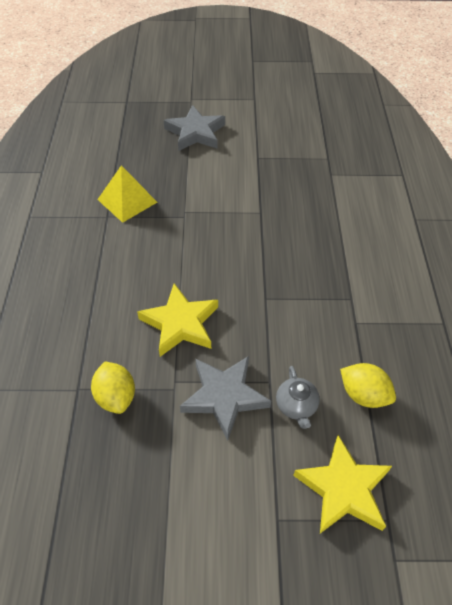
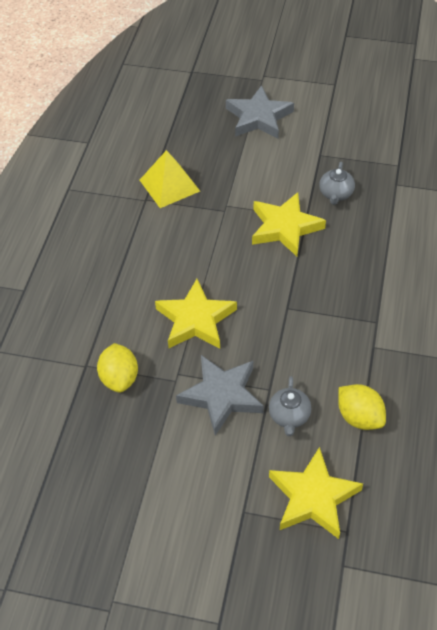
camera: 15 degrees right, 0 degrees up
none -> yellow star [252,192,326,256]
none -> grey teapot [319,162,355,205]

